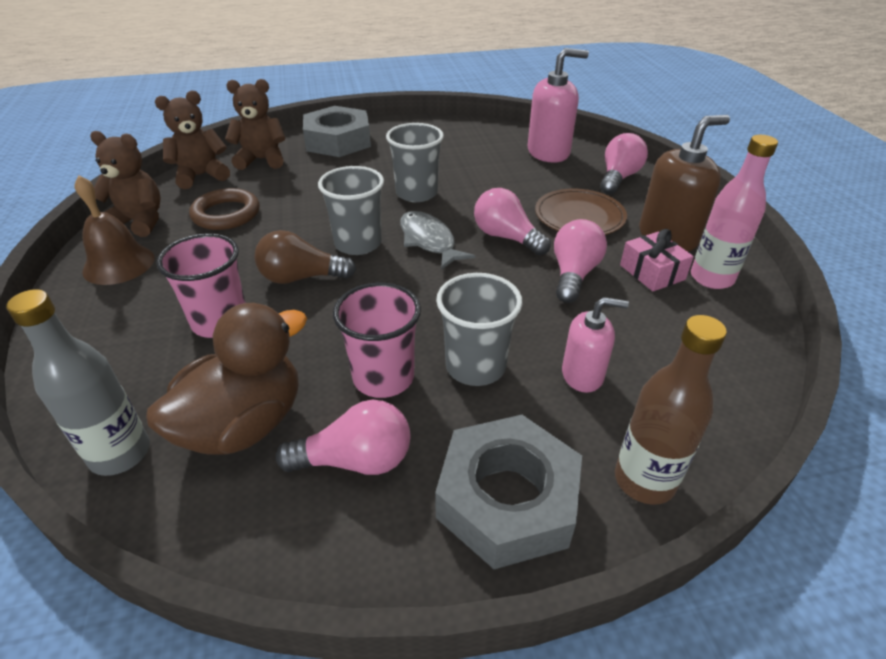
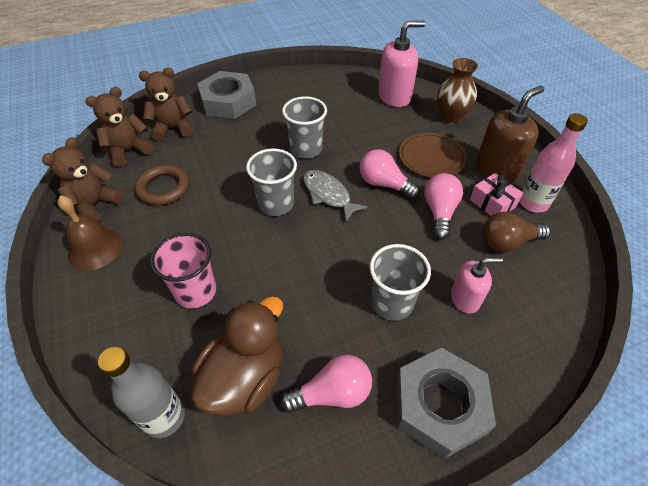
camera: 10 degrees left, 10 degrees up
brown teddy bear [90,131,161,237] -> brown teddy bear turned 60 degrees counterclockwise [42,137,124,221]
brown light bulb [254,230,356,284] -> brown light bulb moved to [482,212,551,252]
pink cup [333,282,421,398] -> none
pink light bulb [600,133,648,194] -> brown vase [438,58,478,123]
brown bottle [615,315,727,505] -> none

